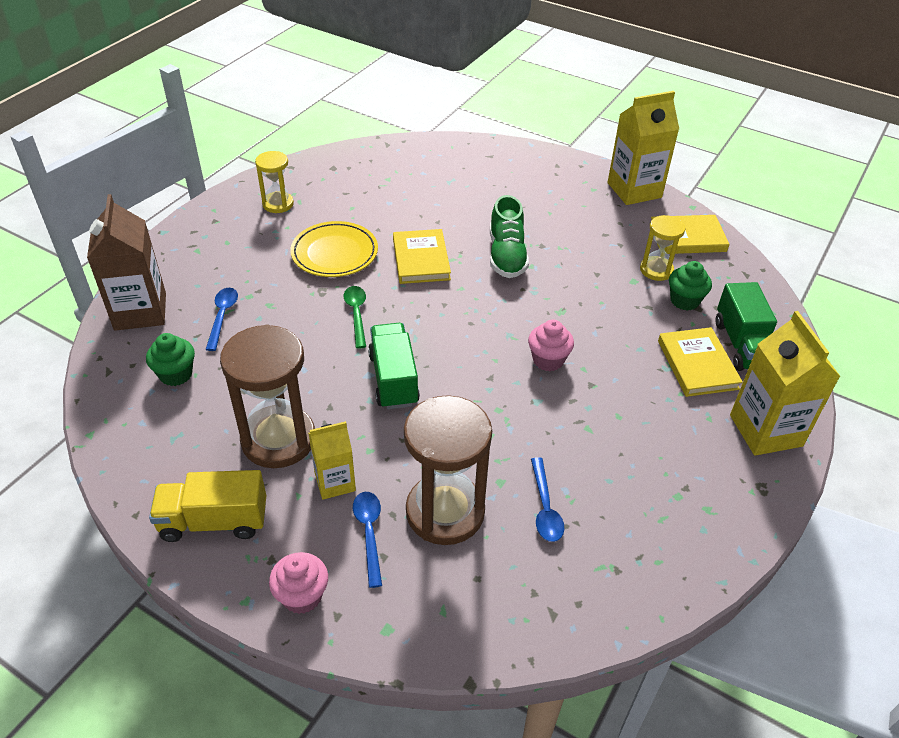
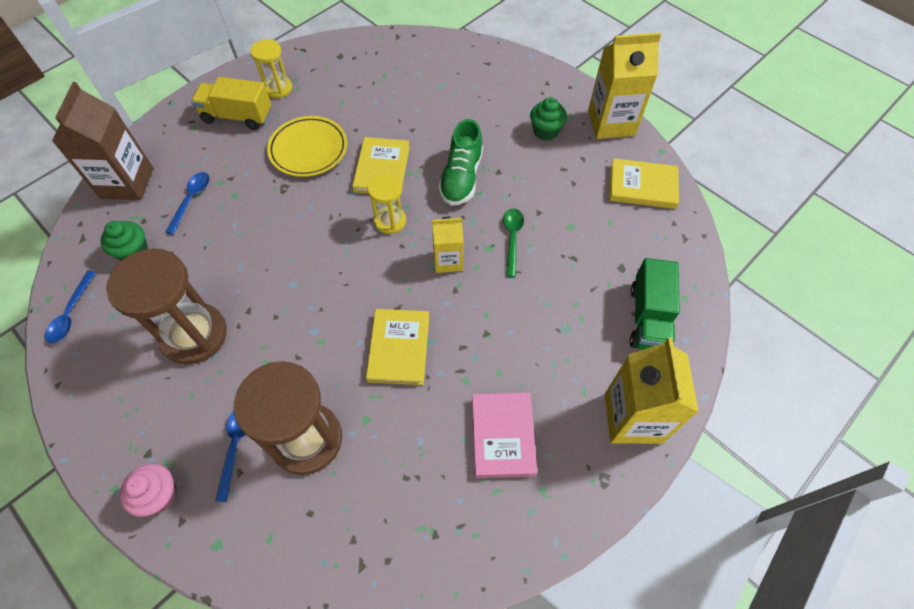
camera: 15 degrees right, 15 degrees up
yellow truck [149,470,266,542] -> yellow truck moved to [191,77,271,130]
yellow carton [308,421,356,500] -> yellow carton moved to [432,216,463,273]
green spoon [344,286,366,349] -> green spoon moved to [503,208,524,277]
green truck [368,323,420,409] -> none
pink cupcake [528,320,574,371] -> none
blue spoon [531,457,564,542] -> blue spoon moved to [45,271,96,343]
yellow hourglass [640,215,685,281] -> yellow hourglass moved to [367,173,406,234]
yellow book [658,327,743,397] -> yellow book moved to [366,309,429,385]
green cupcake [669,261,712,311] -> green cupcake moved to [530,97,567,141]
none -> pink book [472,393,537,478]

